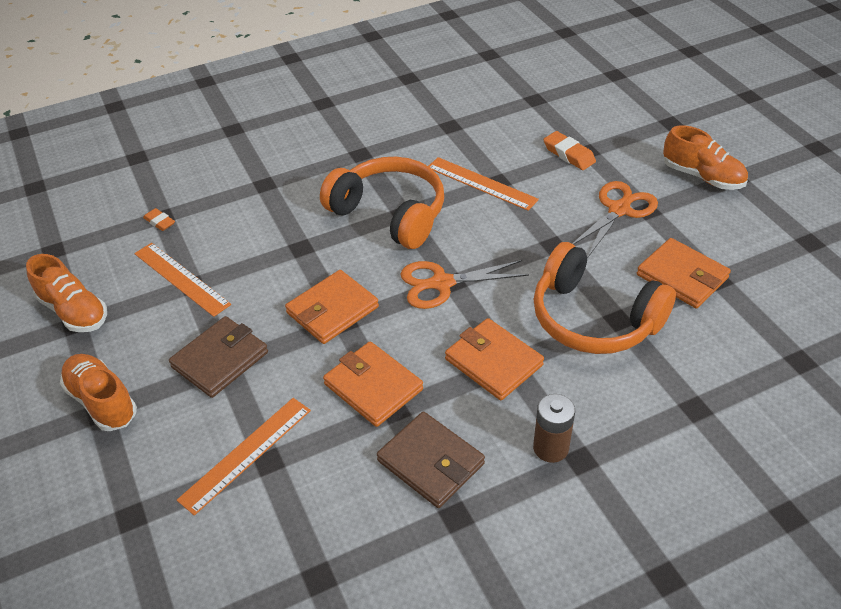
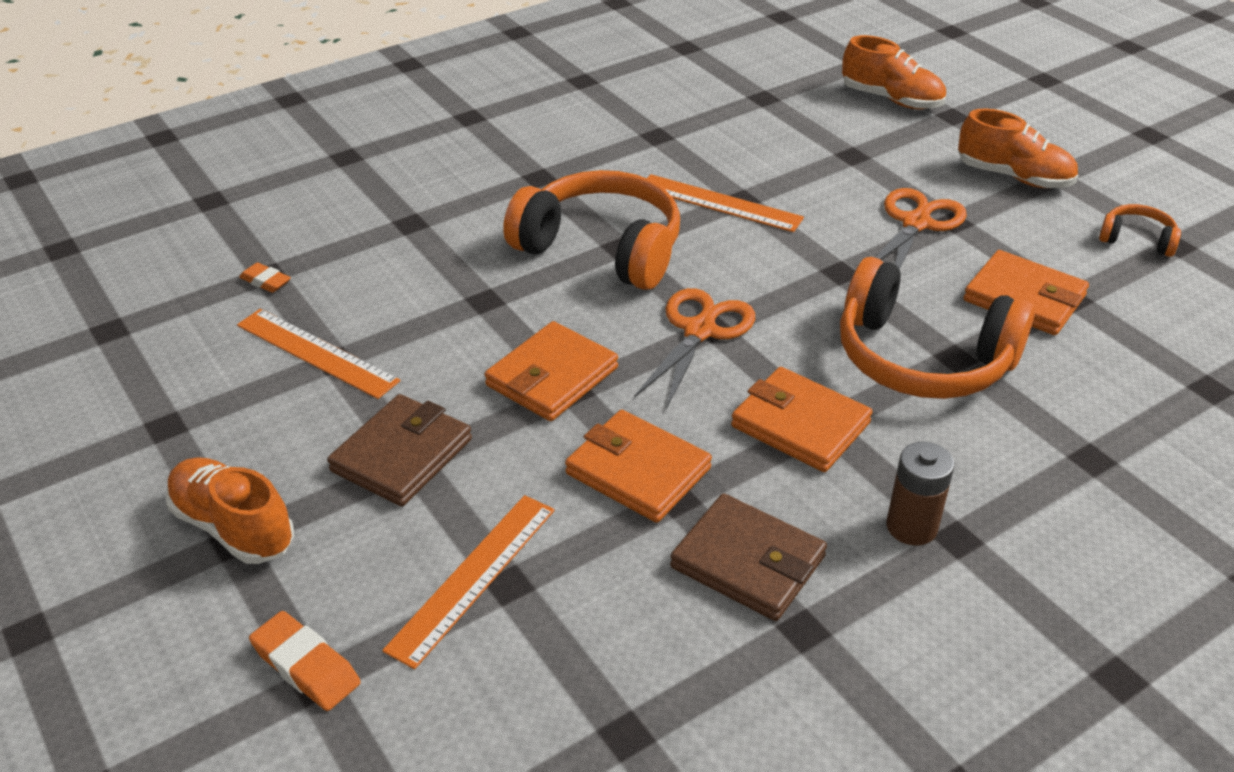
camera: 10 degrees left, 5 degrees down
orange shoe [26,254,107,332] -> orange shoe moved to [842,35,946,109]
orange scissors [400,260,529,309] -> orange scissors turned 135 degrees clockwise [634,288,755,410]
orange eraser [543,131,596,170] -> orange eraser moved to [249,611,361,711]
none -> orange headphones [1099,204,1181,257]

